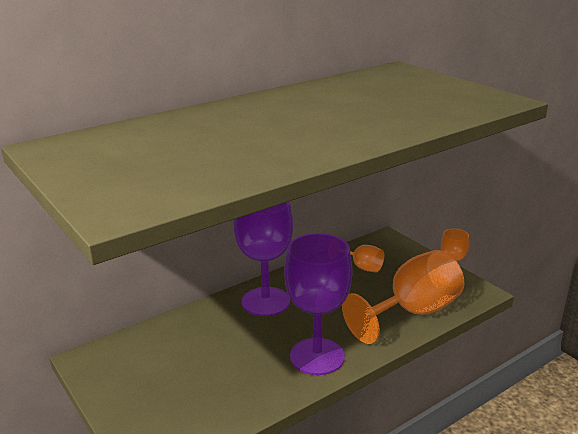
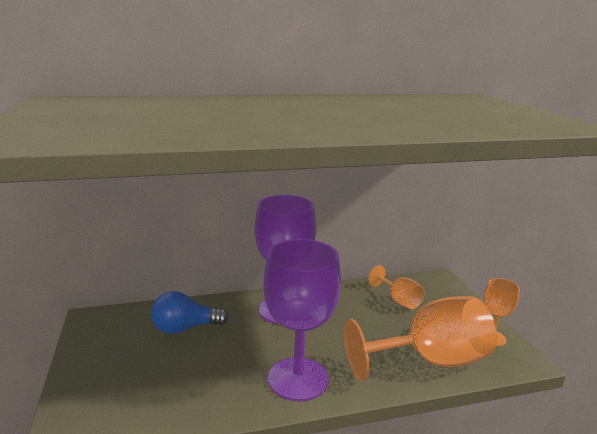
camera: 20 degrees right, 5 degrees down
none -> blue light bulb [151,291,229,334]

